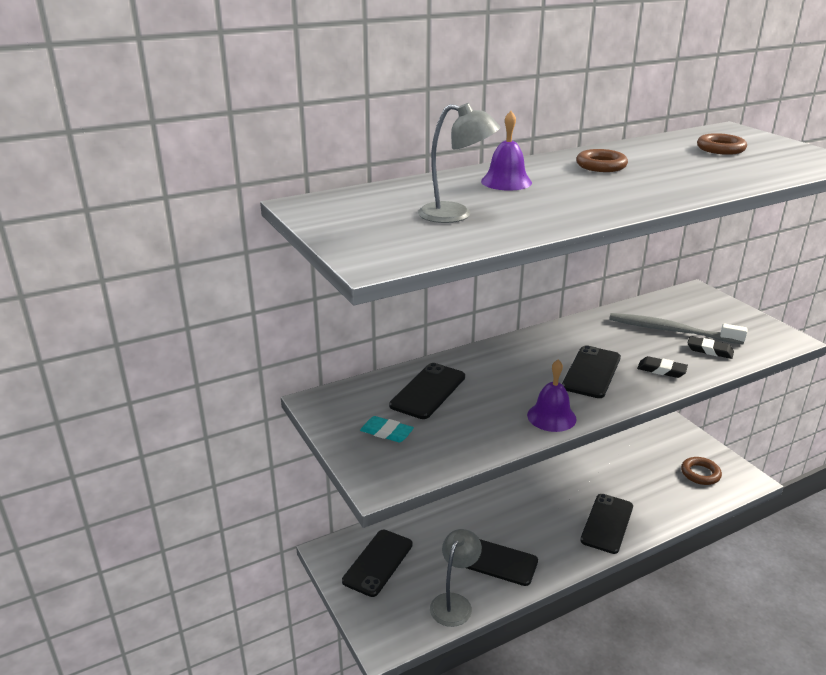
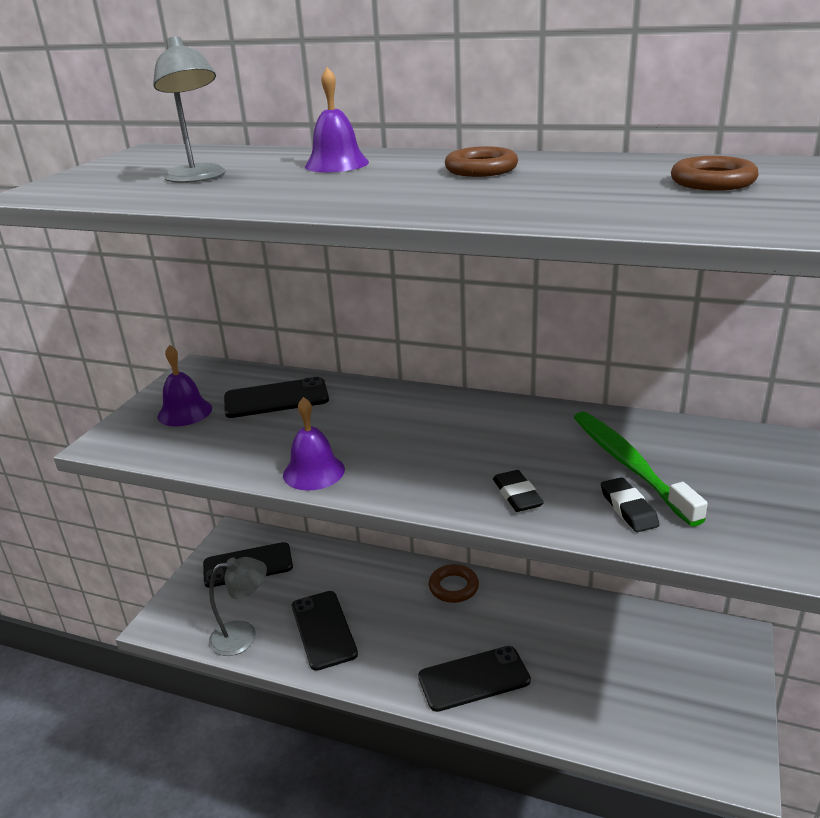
camera: 50 degrees right, 0 degrees up
turquoise eraser [360,416,414,442] -> purple bell [158,345,212,427]
black phone [562,345,621,398] -> none
grey toothbrush [609,313,747,344] -> green toothbrush [574,411,708,527]
brown ring [681,457,722,485] -> brown ring moved to [429,564,479,603]

